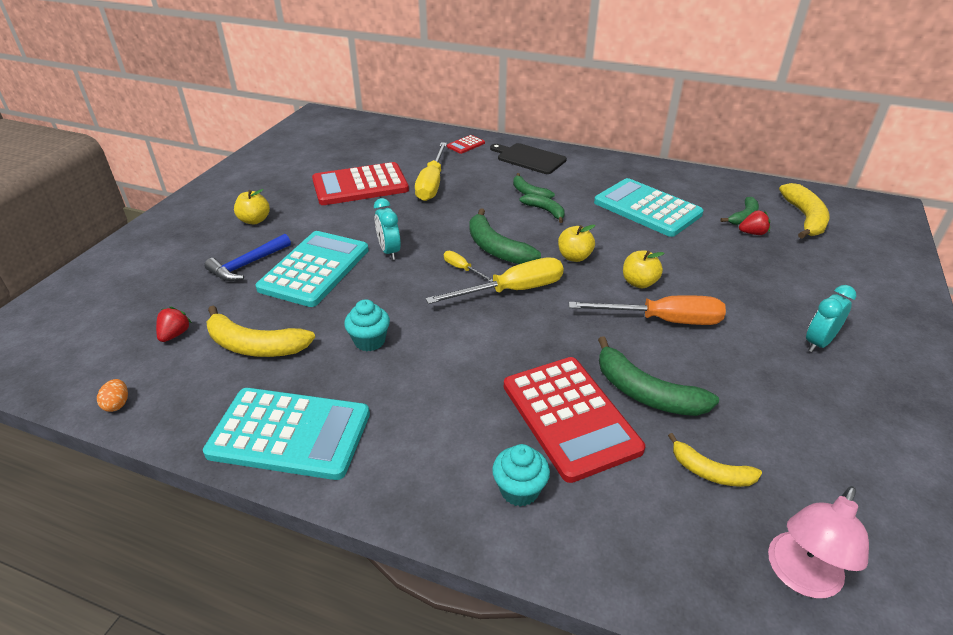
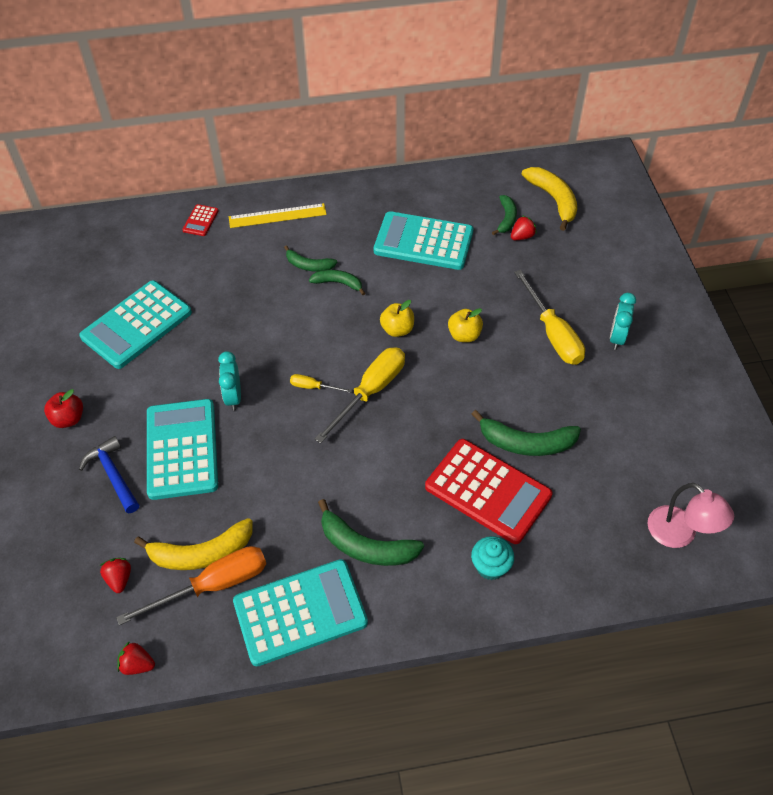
camera: 30 degrees left, 15 degrees up
orange egg [97,379,128,412] -> red strawberry [117,641,155,675]
blue hammer [204,234,291,281] -> blue hammer turned 135 degrees clockwise [79,436,139,513]
yellow apple [234,189,270,224] -> red apple [44,389,83,428]
red calculator [312,162,409,205] -> turquoise calculator [79,280,192,369]
turquoise cupcake [344,299,390,351] -> none
turquoise clock [374,198,401,260] -> turquoise clock turned 45 degrees clockwise [218,351,241,411]
yellow screwdriver [415,142,447,201] -> yellow screwdriver moved to [514,270,585,365]
green banana [469,208,541,264] -> green banana moved to [318,499,424,566]
black cutting board [490,143,567,174] -> yellow ruler [229,203,327,228]
orange screwdriver [569,295,726,325] -> orange screwdriver moved to [116,546,266,625]
yellow banana [668,433,762,487] -> none
pink lamp [768,486,869,598] -> pink lamp turned 45 degrees counterclockwise [647,483,734,548]

